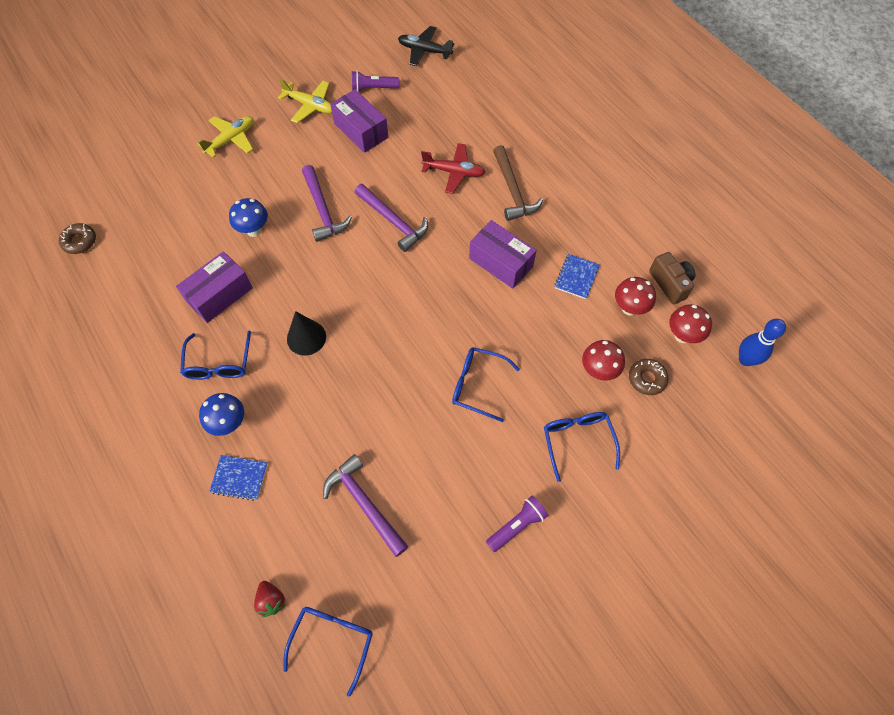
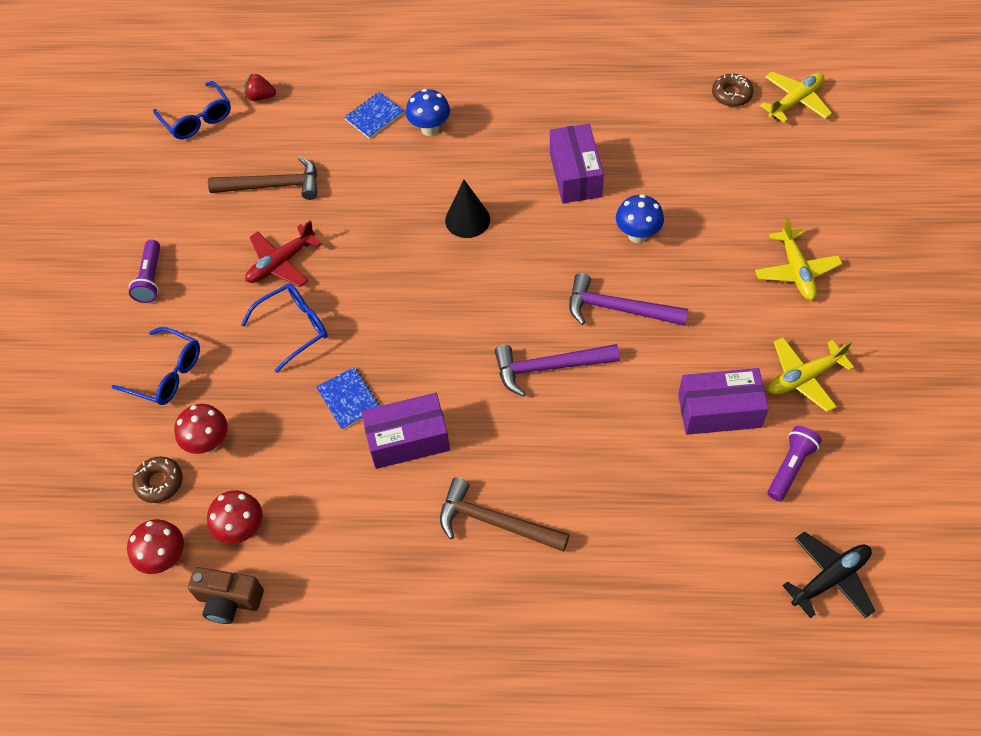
camera: 130 degrees right, 5 degrees down
blue glasses [180,330,251,380] -> none
purple hammer [323,454,408,557] -> brown hammer [208,156,317,200]
red plane [421,143,485,194] -> red plane moved to [245,221,322,287]
blue notebook [555,254,600,299] -> blue notebook moved to [316,367,380,430]
blue bowling pin [739,319,786,366] -> none
none -> yellow plane [760,72,832,123]

